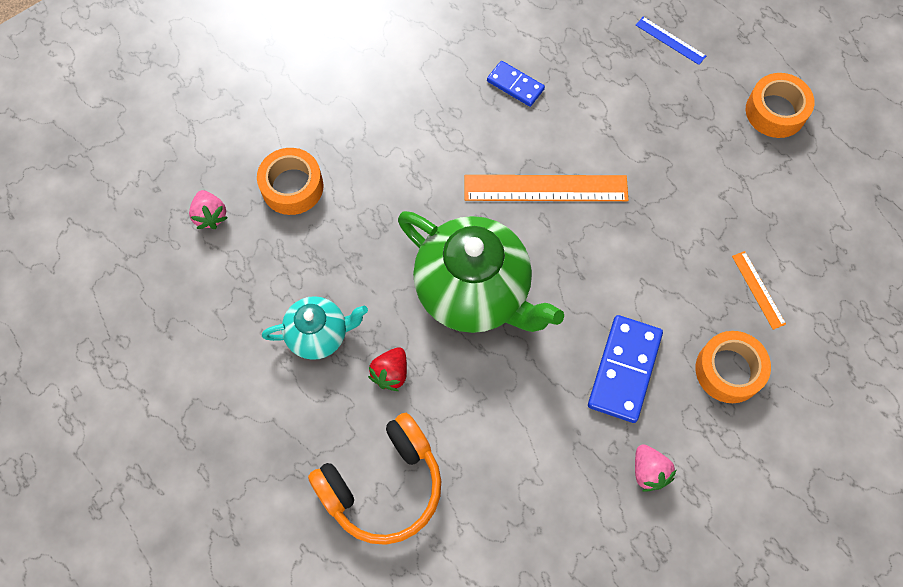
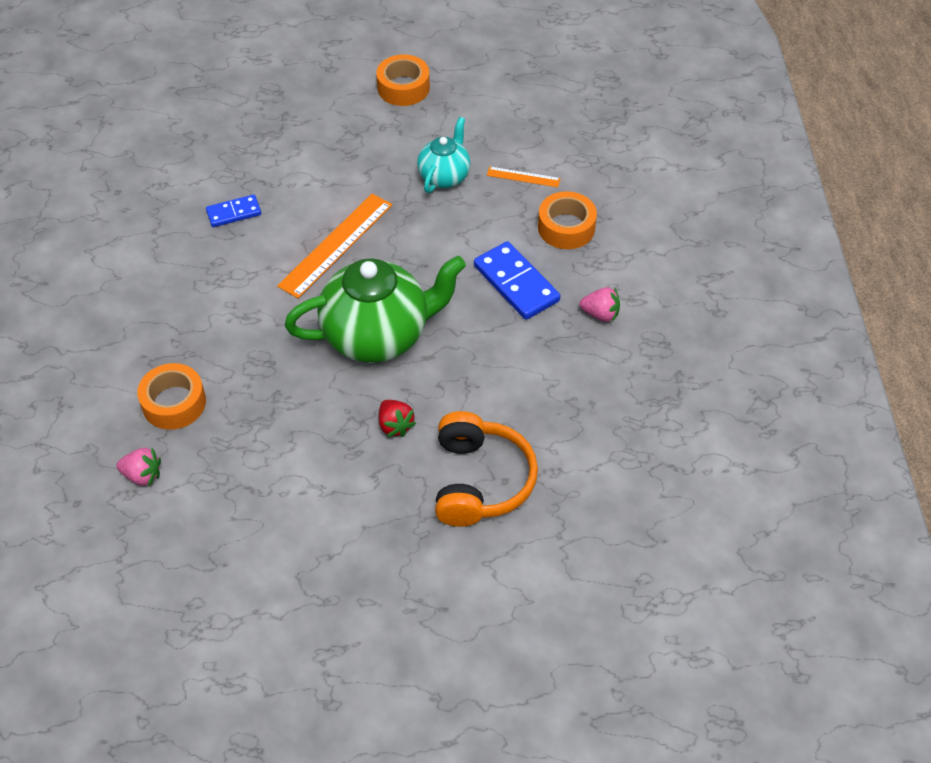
camera: 55 degrees left, 15 degrees down
turquoise teapot [262,296,368,360] -> turquoise teapot moved to [417,117,470,193]
blue ruler [636,17,706,65] -> none

